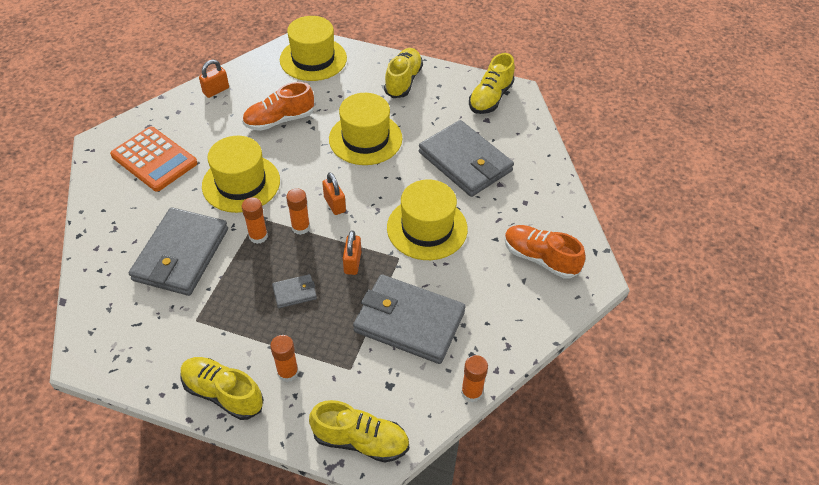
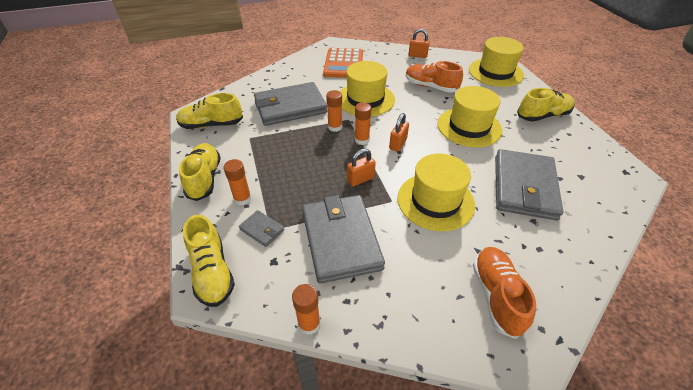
camera: 55 degrees right, 5 degrees down
grey wallet [272,274,317,308] -> grey wallet moved to [239,210,284,247]
yellow shoe [469,53,515,114] -> yellow shoe moved to [176,93,243,129]

